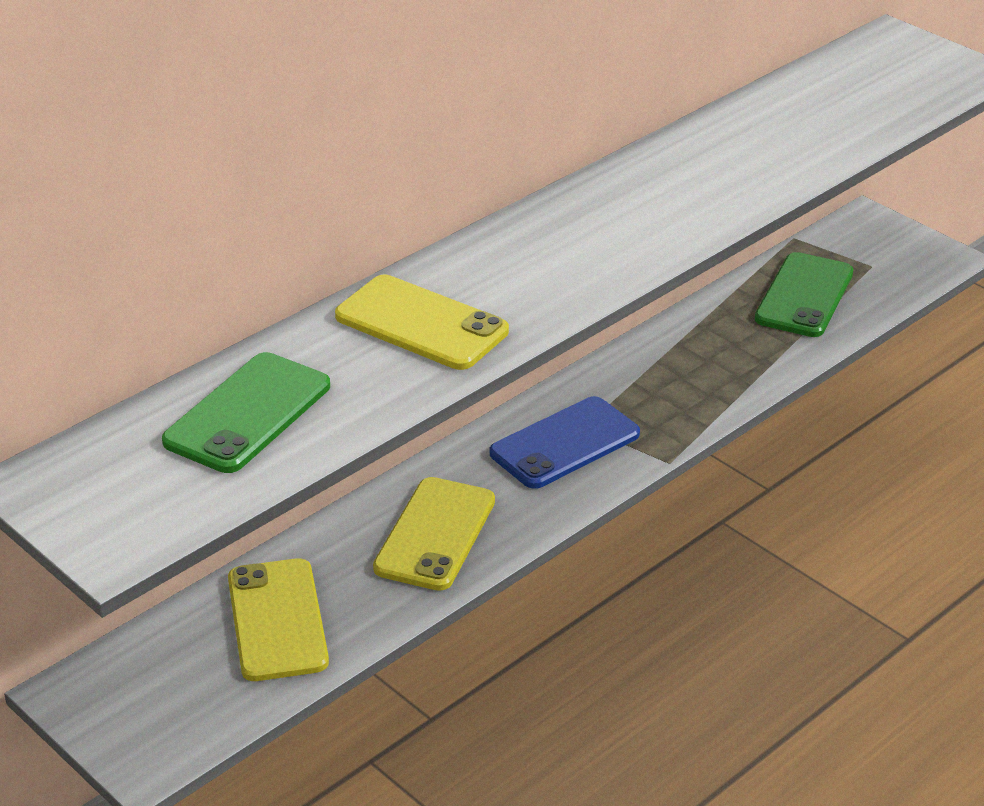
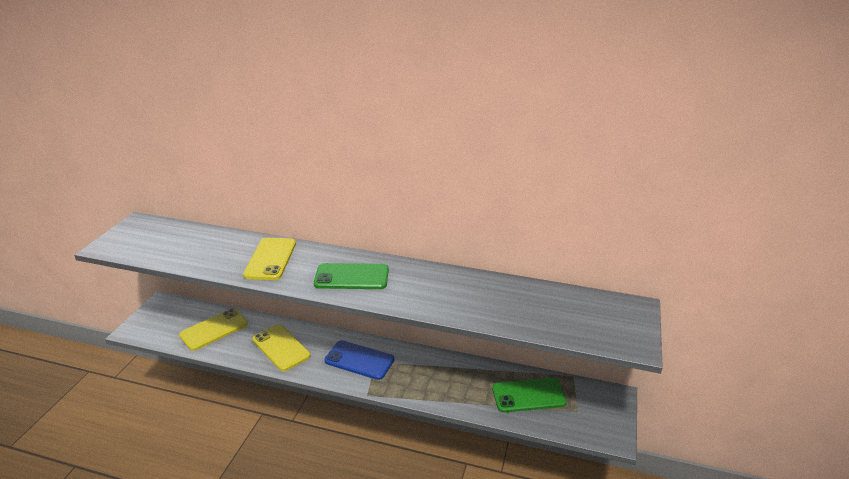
camera: 60 degrees right, 5 degrees down
green phone [162,352,330,473] -> green phone moved to [314,263,389,289]
yellow phone [373,477,495,591] -> yellow phone turned 60 degrees clockwise [252,324,310,371]

